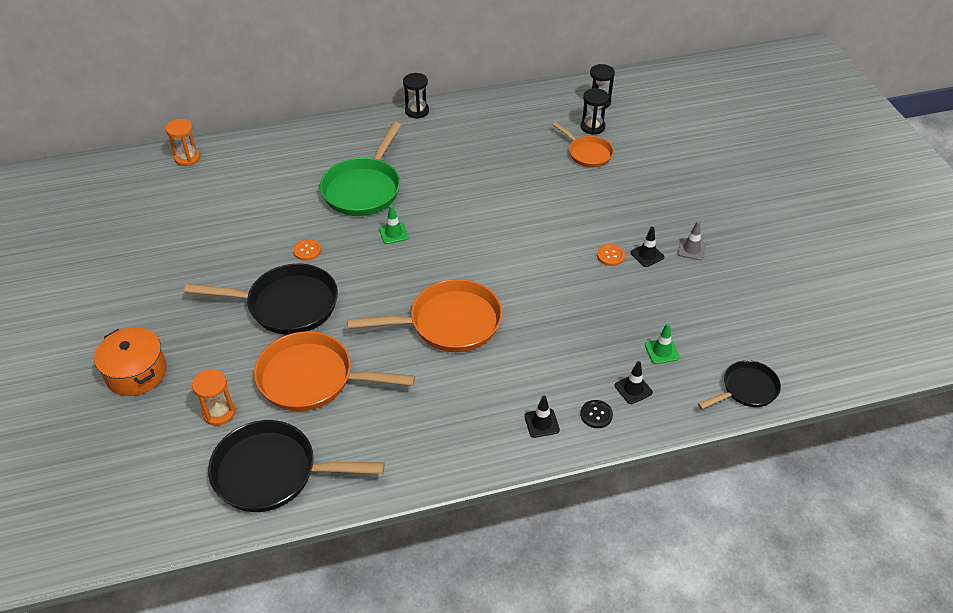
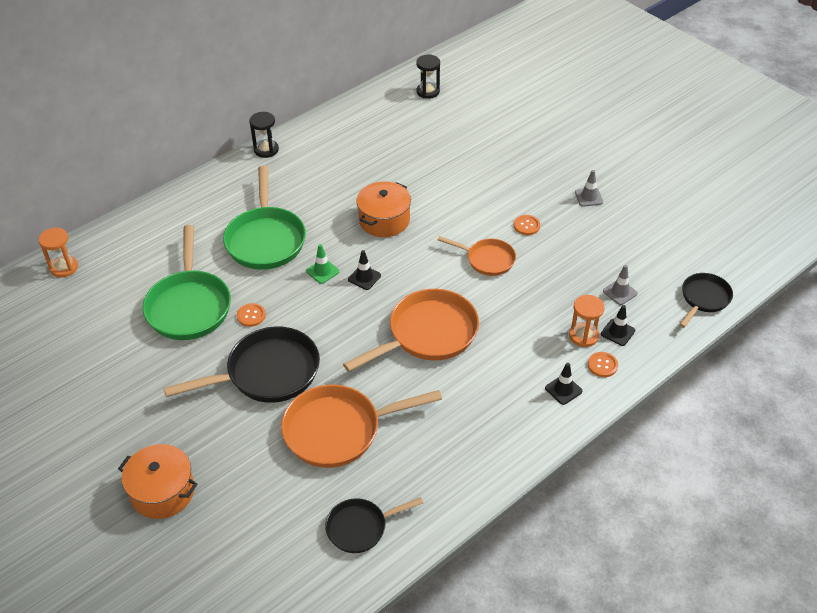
camera: 25 degrees left, 0 degrees up
orange hourglass [192,369,236,426] -> orange hourglass moved to [569,295,605,347]
black pan [208,420,385,512] -> black pan [325,497,423,553], size x0.58
orange pan [552,122,614,168] -> orange pan moved to [438,236,516,276]
black button [580,400,613,428] -> orange button [588,352,618,377]
black hourglass [581,88,609,135] -> none
black traffic cone [630,227,664,267] -> black traffic cone moved to [348,250,381,290]
green traffic cone [645,323,680,364] -> grey traffic cone [603,265,638,305]
none -> green pan [143,225,231,340]
none -> orange pot [356,181,411,237]

